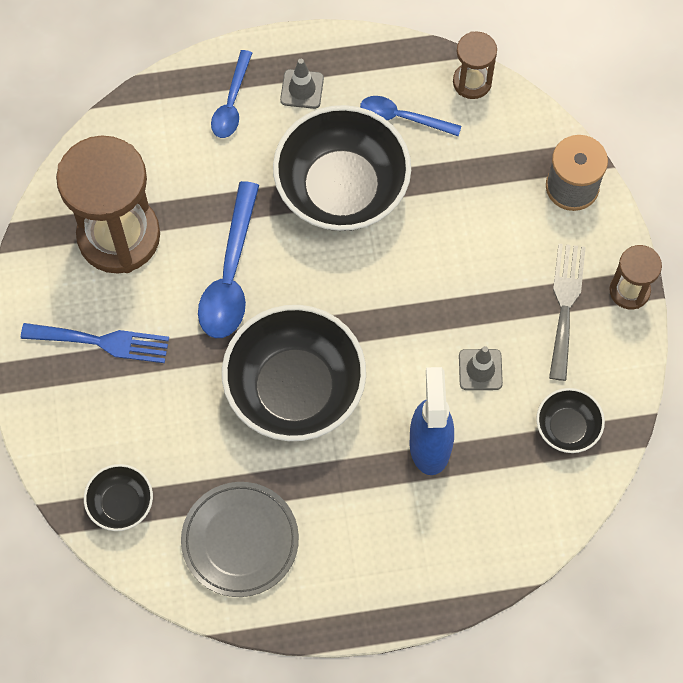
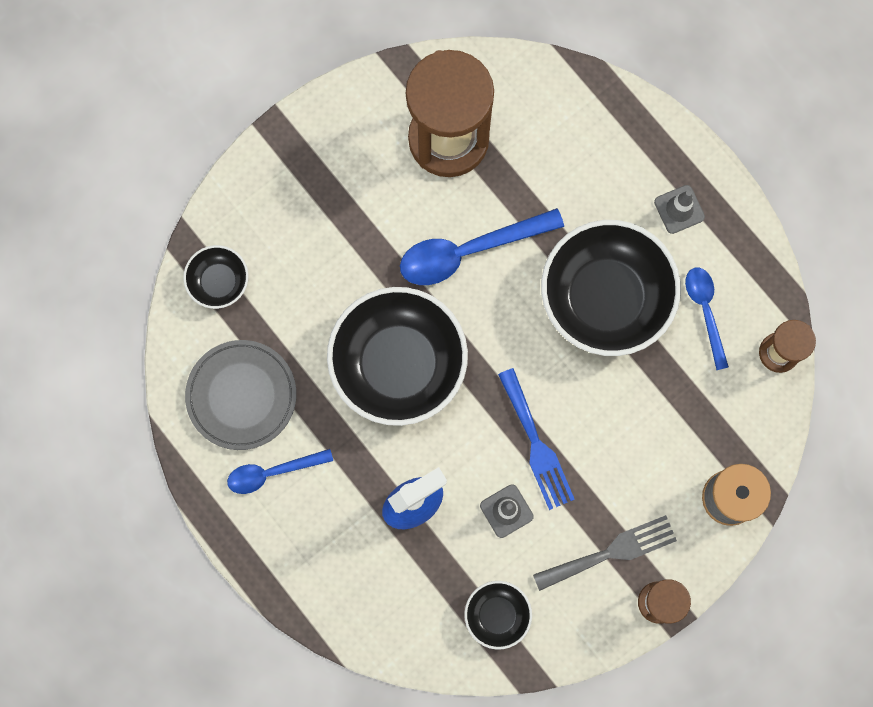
camera: 60 degrees right, 10 degrees up
blue fork [21,323,169,363] -> blue fork moved to [498,368,575,510]
blue spoon [211,50,252,138] -> blue spoon moved to [227,449,333,494]

